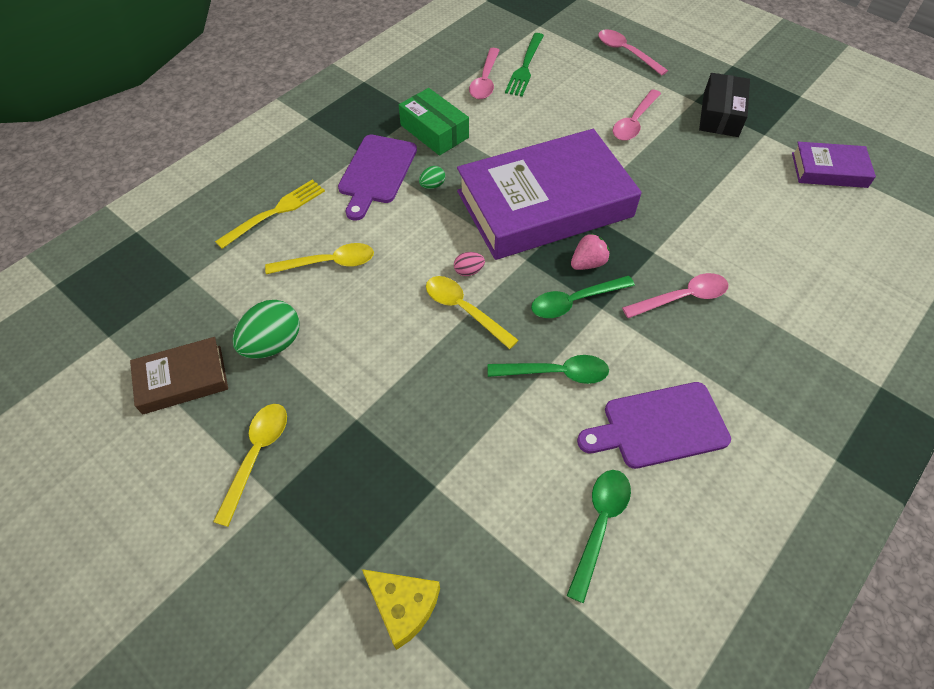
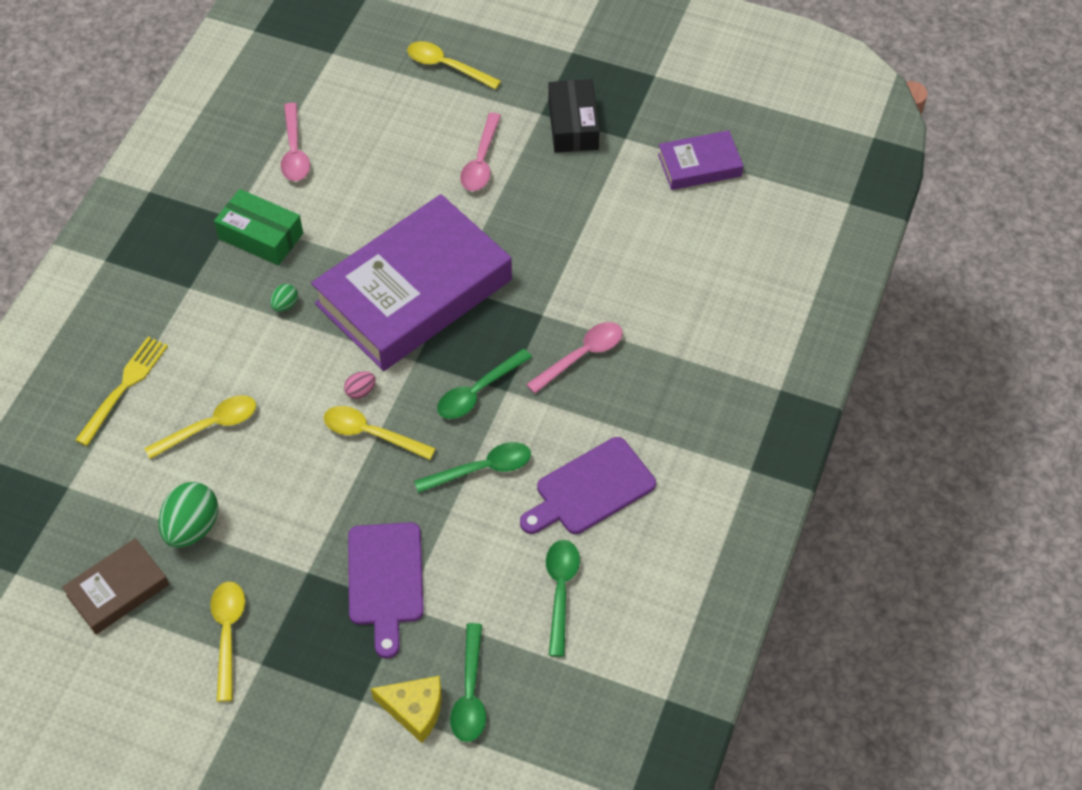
camera: 20 degrees left, 0 degrees up
purple cutting board [338,135,417,221] -> purple cutting board moved to [348,522,424,658]
green fork [505,33,544,97] -> none
pink strawberry [571,233,610,270] -> none
pink spoon [598,29,668,76] -> yellow spoon [407,41,501,89]
none -> green spoon [450,623,486,742]

